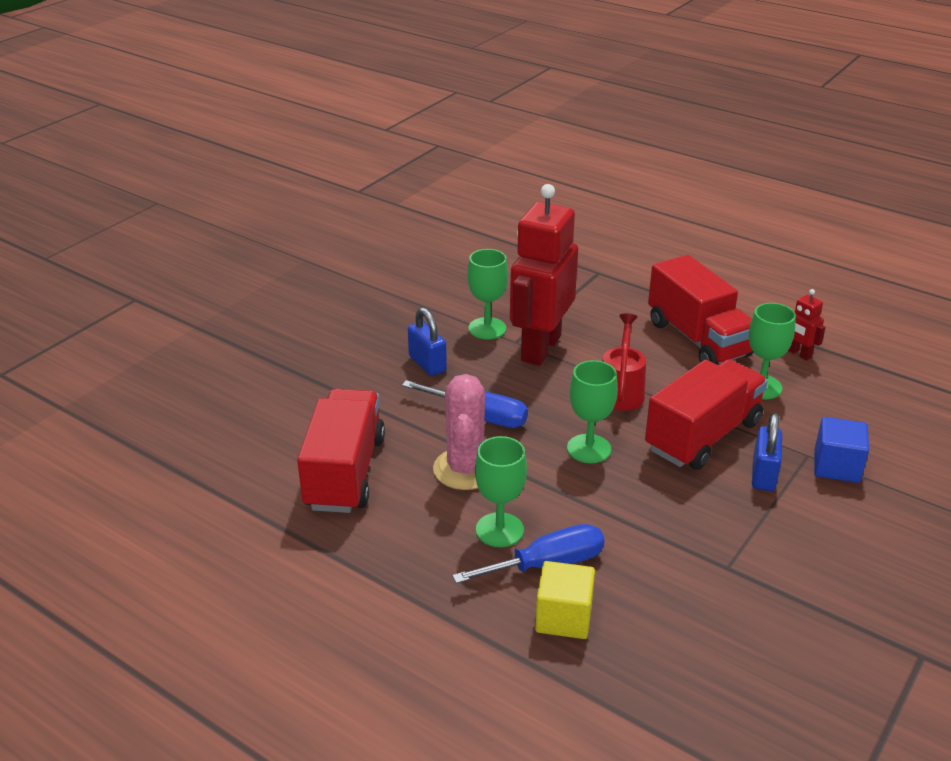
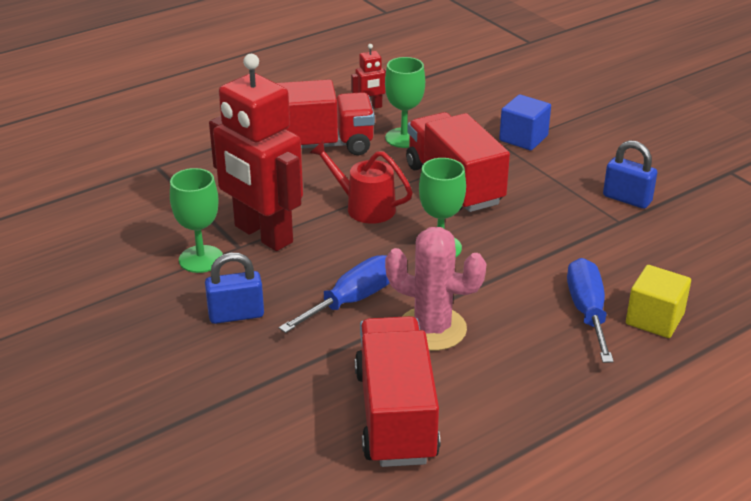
camera: 70 degrees left, 0 degrees up
red truck [297,389,385,513] -> red truck turned 60 degrees clockwise [355,316,440,467]
green goblet [475,436,527,547] -> none
blue padlock [752,413,782,491] -> blue padlock moved to [603,140,657,209]

